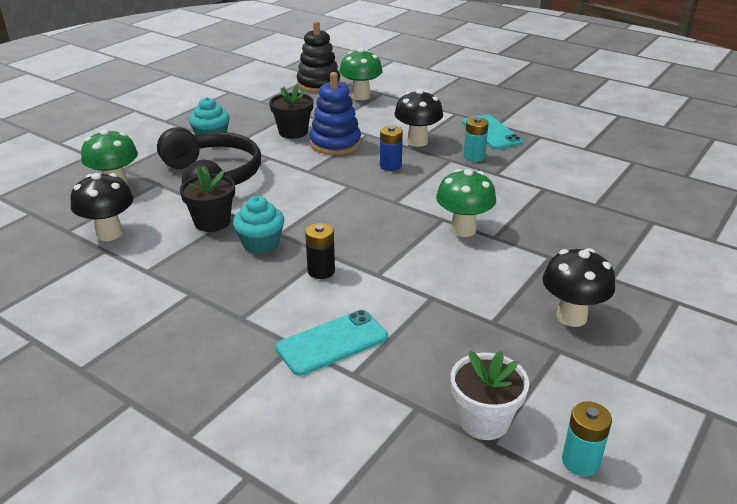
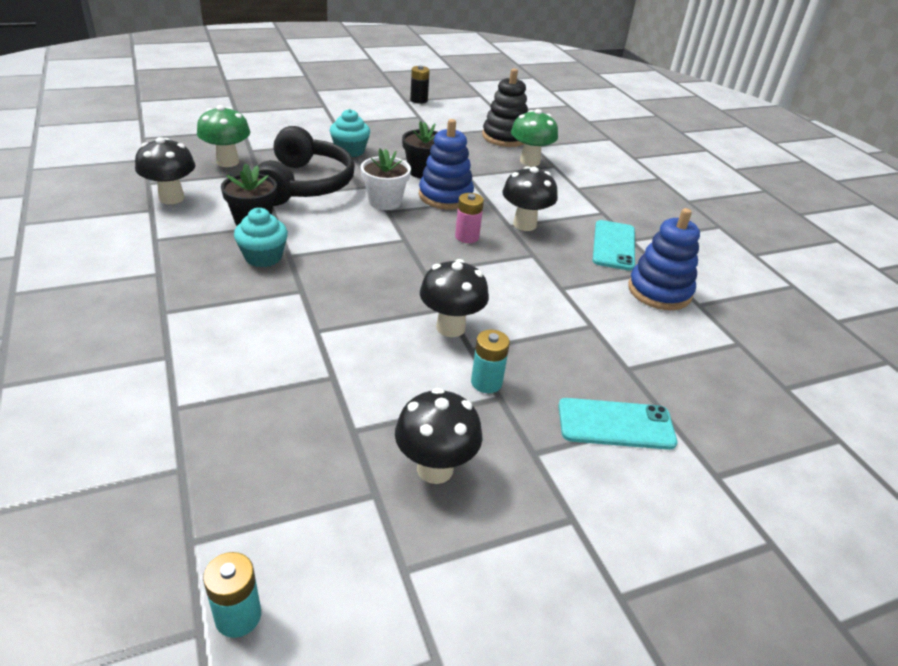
camera: 30 degrees right, 5 degrees up
turquoise phone [275,310,388,376] -> turquoise phone moved to [558,398,677,450]
black battery [305,223,335,279] -> black battery moved to [410,65,430,104]
blue battery [380,126,403,171] -> pink battery [455,193,484,243]
green mushroom [436,169,496,237] -> black mushroom [420,259,489,337]
white flower pot [451,351,529,440] -> white flower pot moved to [360,148,411,210]
turquoise battery [464,117,489,162] -> turquoise battery moved to [471,329,510,393]
none -> blue stacking toy [628,208,700,310]

